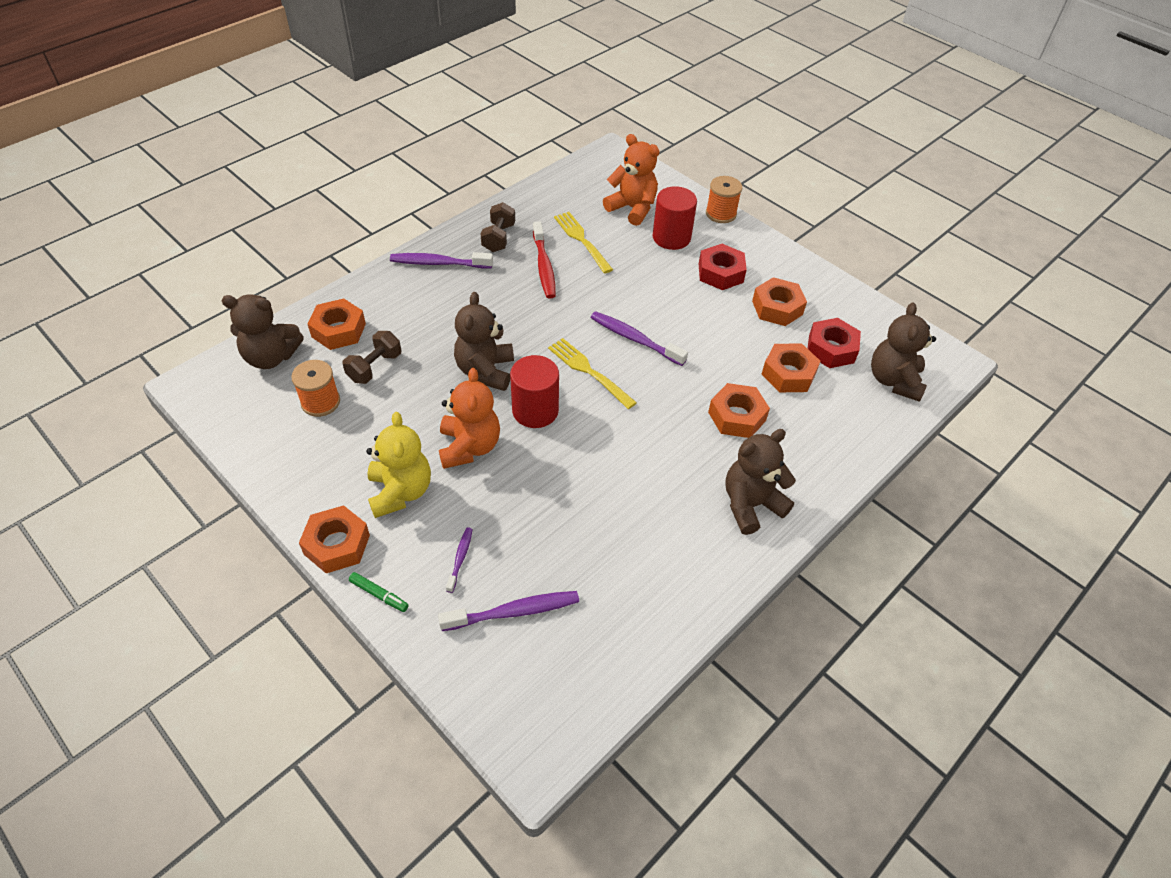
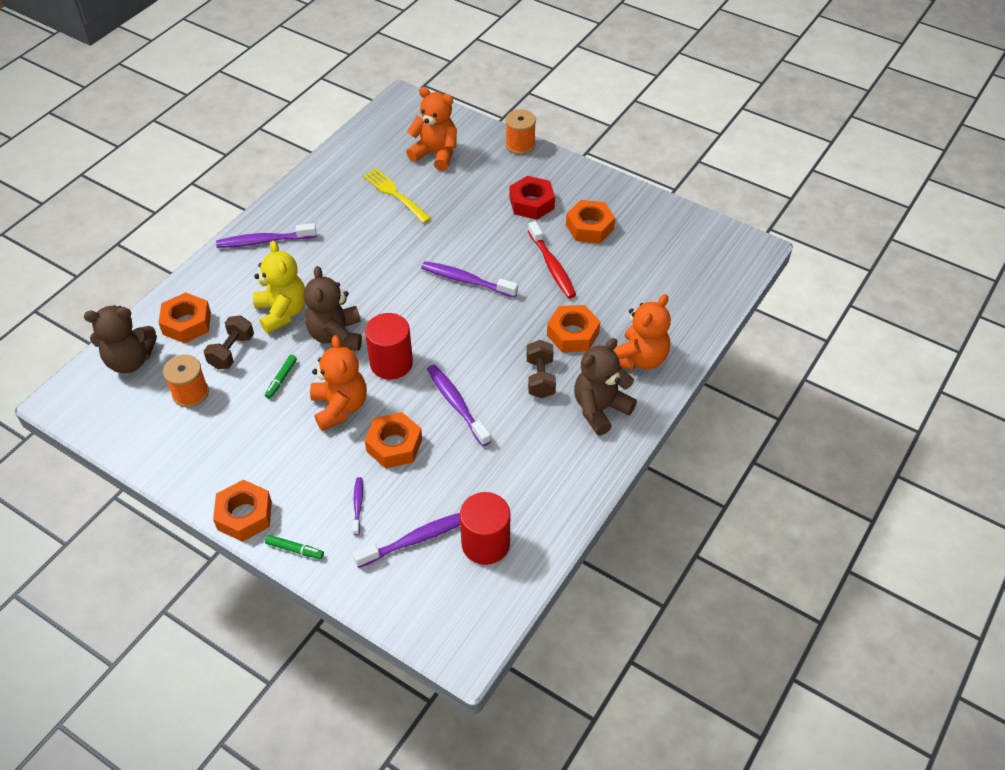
camera: 10 degrees left, 0 degrees up
yellow teddy bear [366,412,431,518] -> yellow teddy bear moved to [253,241,305,334]
brown dumbbell [481,202,515,252] -> brown dumbbell moved to [526,340,556,398]
red toothbrush [533,221,556,299] -> red toothbrush moved to [528,221,576,298]
yellow fork [548,338,637,409] -> none
red cylinder [653,186,697,250] -> red cylinder moved to [460,492,510,565]
orange nut [761,343,820,392] -> orange nut moved to [365,412,422,469]
red nut [808,318,861,368] -> none
brown teddy bear [871,303,936,402] -> none
none -> green marker [265,355,297,399]
none -> purple toothbrush [427,364,491,446]
none -> orange teddy bear [613,294,671,370]

